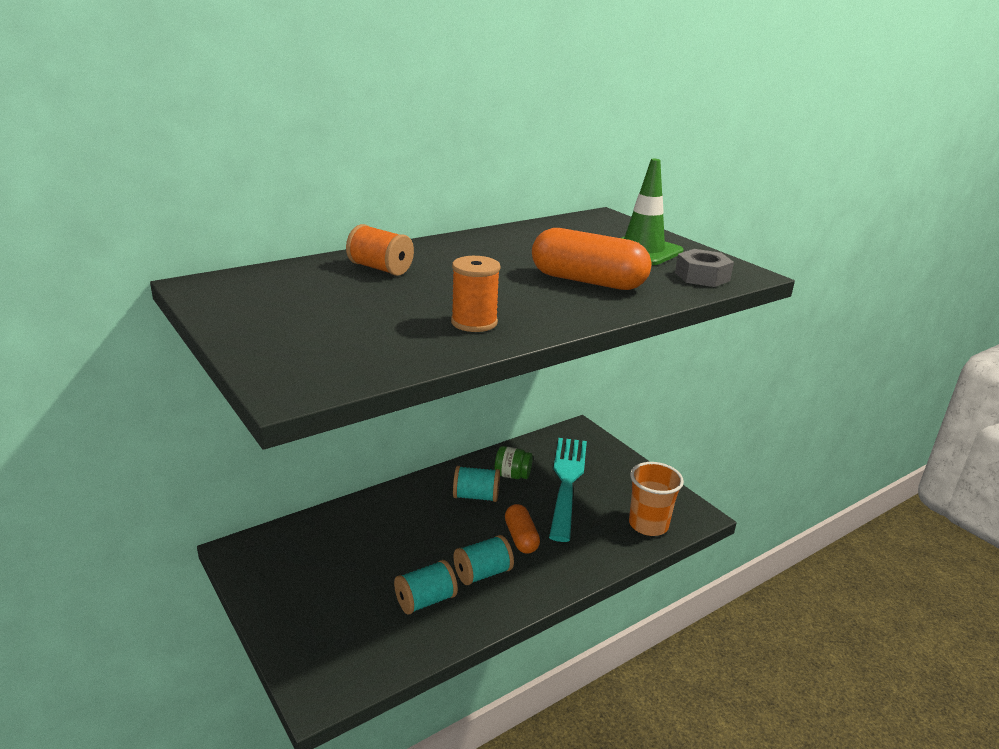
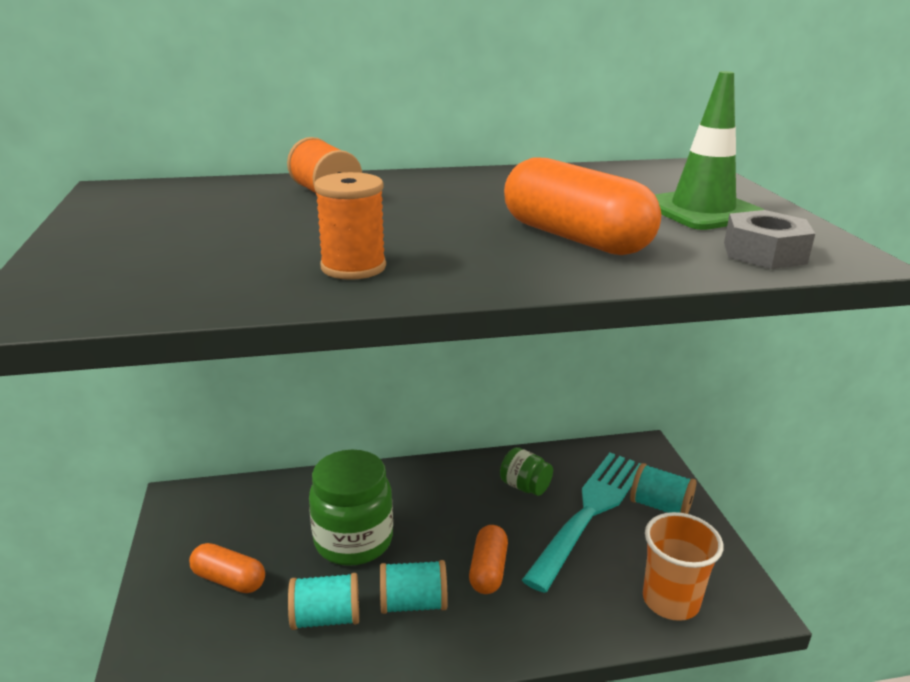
camera: 25 degrees right, 0 degrees up
turquoise spool [453,466,500,502] -> turquoise spool moved to [630,463,696,514]
none -> orange capsule [189,543,265,593]
none -> green jar [309,450,393,566]

